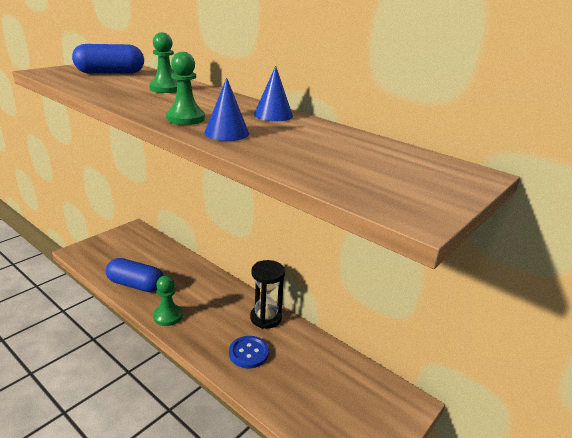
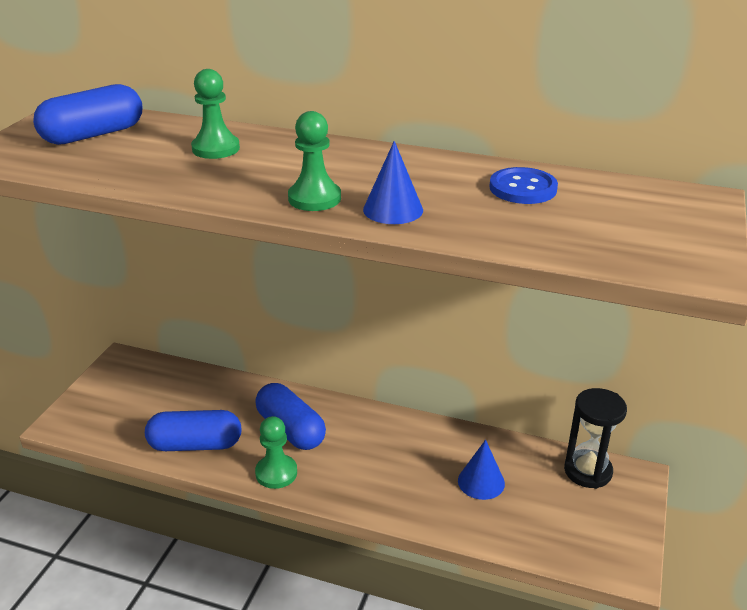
camera: 20 degrees left, 5 degrees up
blue button [229,336,269,368] -> blue button moved to [489,167,558,204]
black hourglass [250,260,285,329] -> black hourglass moved to [564,388,627,489]
blue cone [254,66,293,121] -> blue cone moved to [458,440,505,500]
none -> blue capsule [255,383,326,450]

